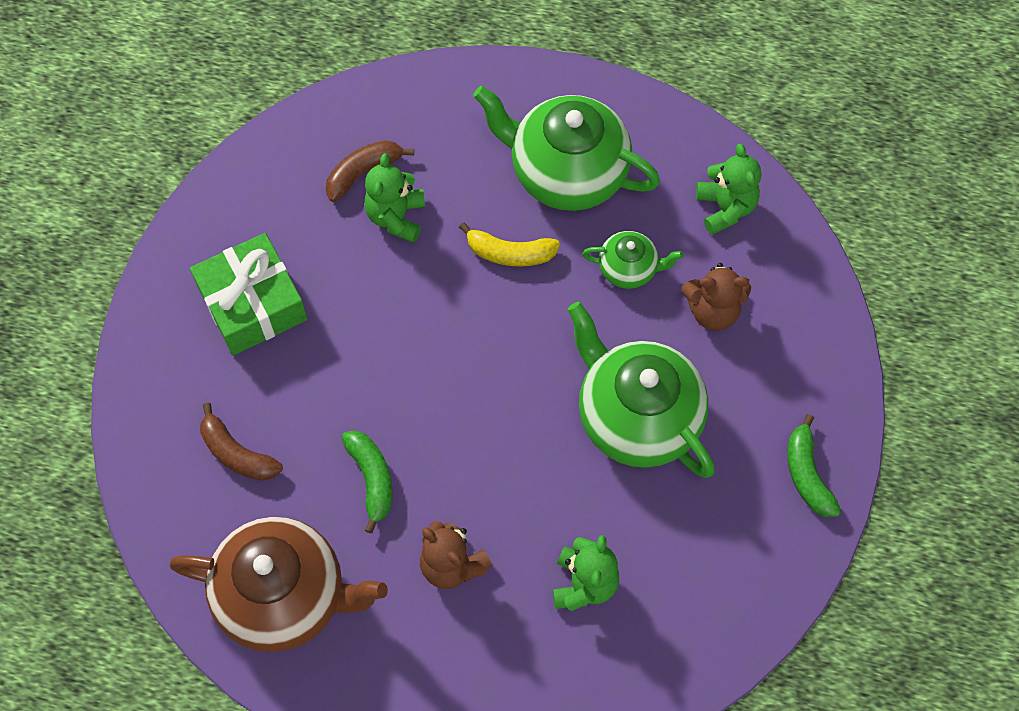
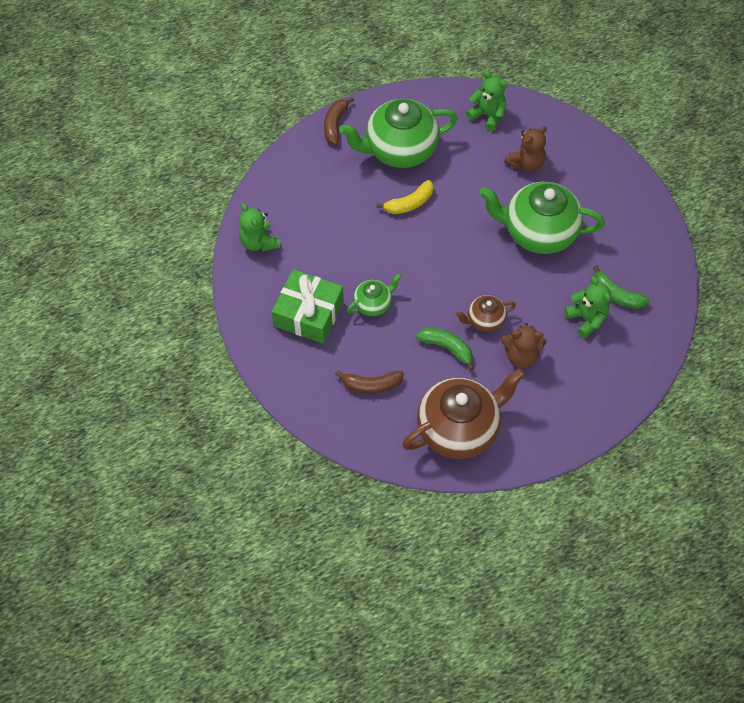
camera: 40 degrees left, 5 degrees down
brown banana [326,140,414,202] -> brown banana moved to [324,97,354,145]
green teddy bear [364,153,425,243] -> green teddy bear moved to [239,203,280,252]
green teapot [582,231,684,289] -> green teapot moved to [347,273,401,316]
green banana [787,414,841,517] -> green banana moved to [593,265,650,309]
none -> brown teapot [456,295,516,332]

